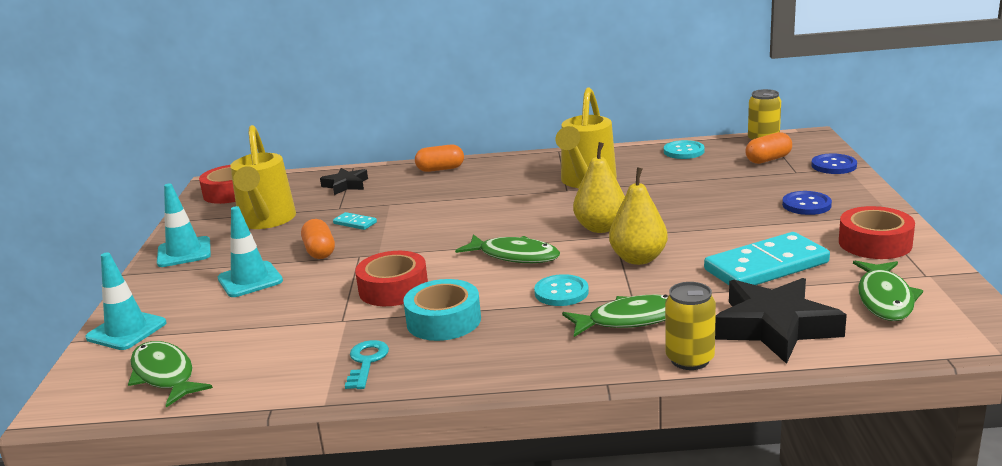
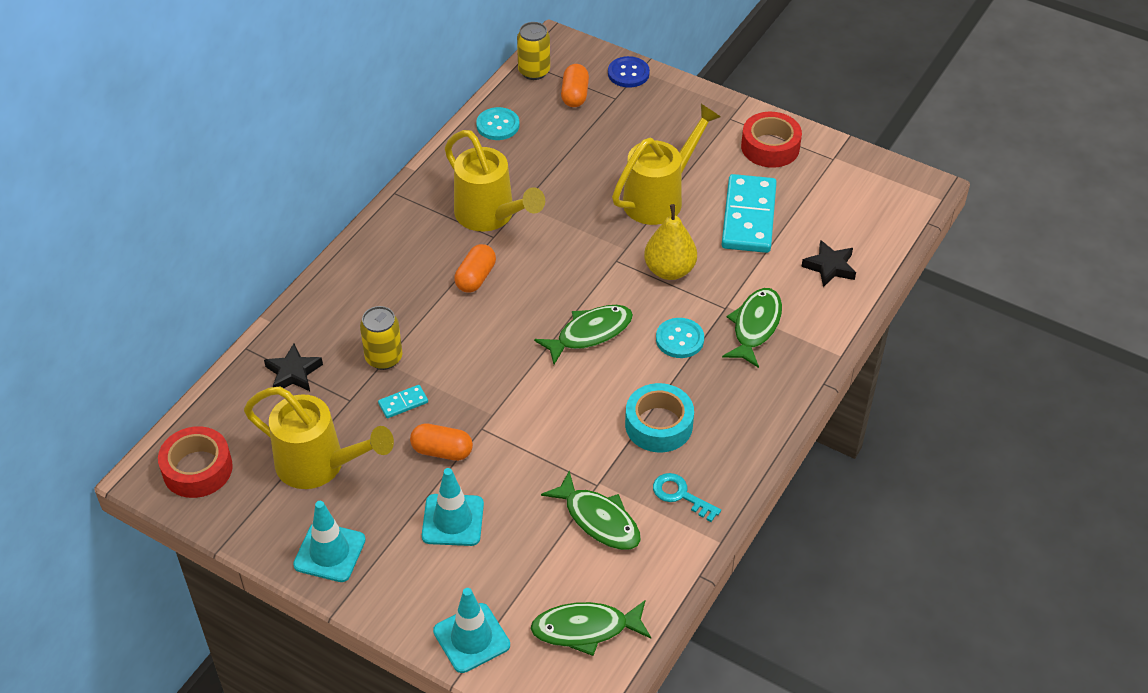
camera: 60 degrees left, 25 degrees up
red tape [355,251,428,306] -> none
orange capsule [415,145,464,172] -> orange capsule moved to [454,244,496,293]
yellow pear [573,142,625,233] -> none
yellow can [665,282,716,370] -> yellow can moved to [360,306,402,370]
black star [715,278,847,364] -> black star [801,240,856,287], size x0.55
blue button [782,191,832,215] -> none
green fish [853,260,923,321] -> green fish moved to [541,471,641,550]
none -> yellow watering can [612,104,721,225]

